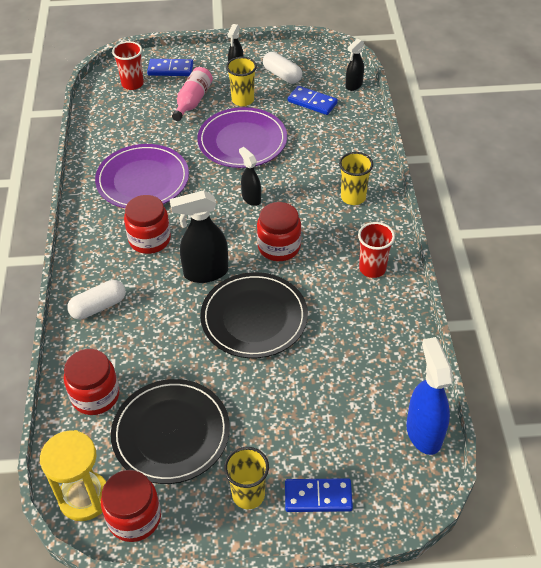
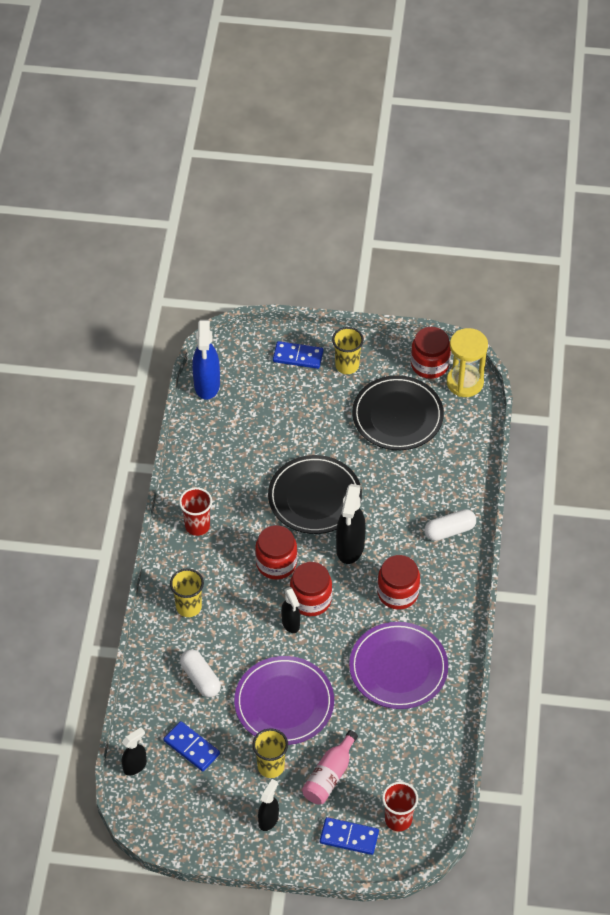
camera: 170 degrees left, 5 degrees up
red jar [64,349,120,415] -> red jar moved to [290,562,332,616]
black spray bottle [170,190,228,283] -> black spray bottle turned 105 degrees clockwise [336,484,366,564]
white capsule [263,52,302,84] -> white capsule moved to [180,649,221,697]

